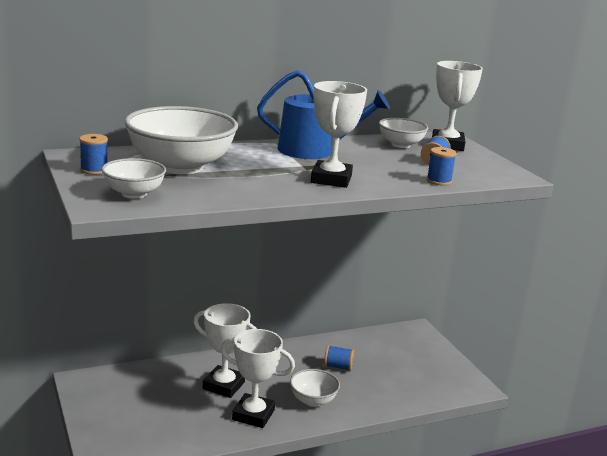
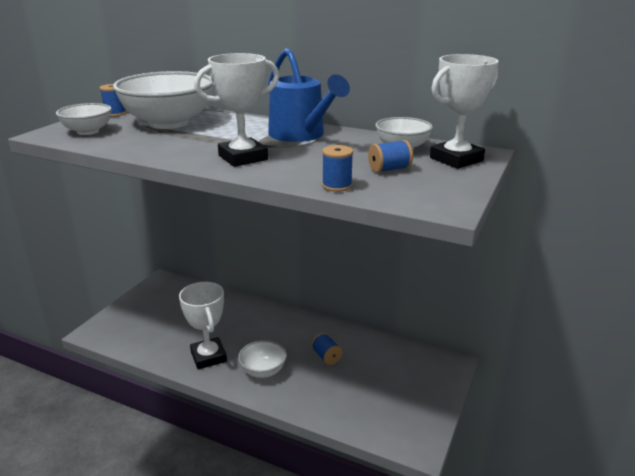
camera: 50 degrees right, 5 degrees up
white trophy [193,303,257,398] -> none

